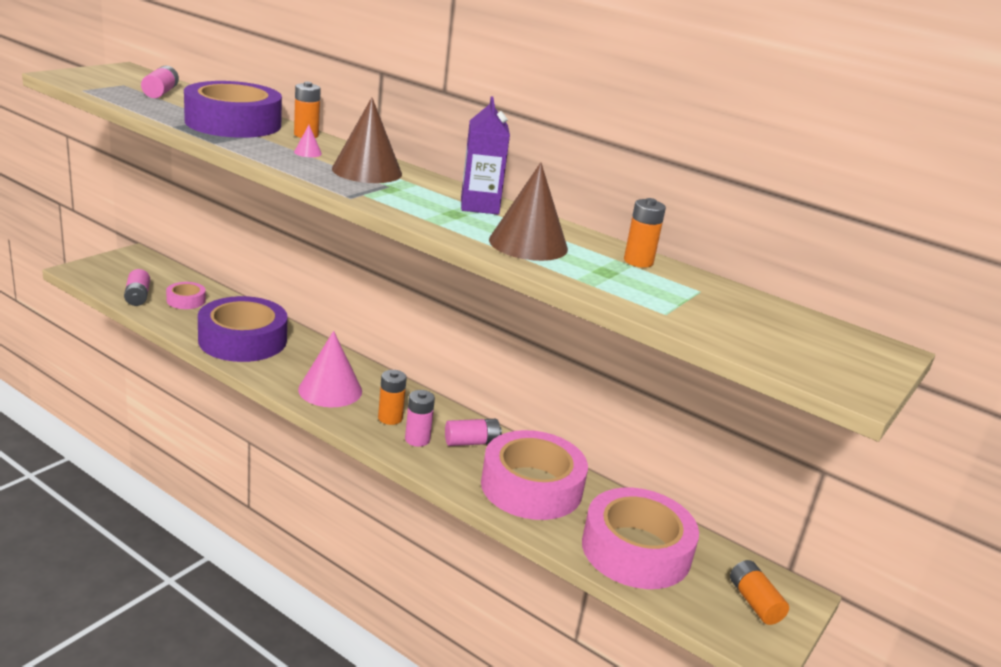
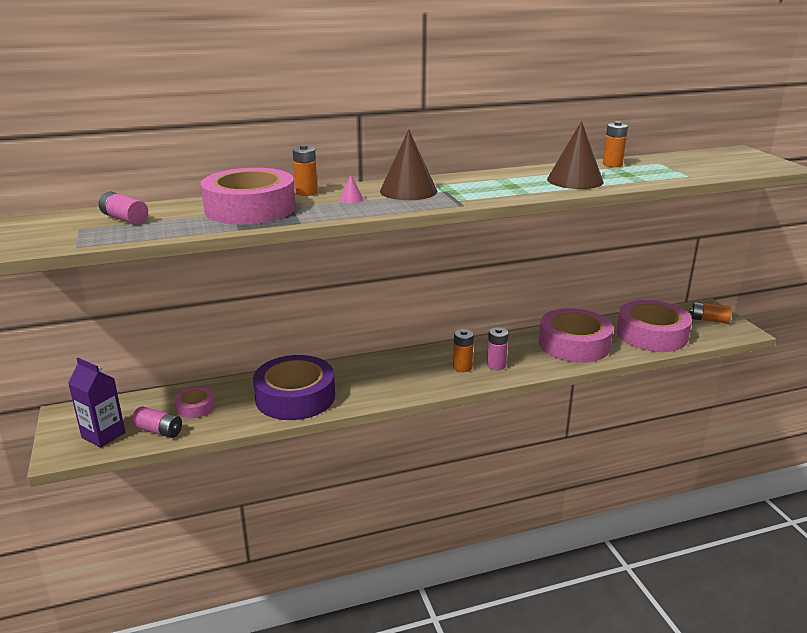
camera: 50 degrees left, 0 degrees up
purple tape [184,81,282,138] -> pink tape [201,168,296,225]
pink cone [298,331,362,407] -> none
pink battery [445,419,502,446] -> none
purple carton [461,96,510,214] -> purple carton moved to [68,358,125,448]

